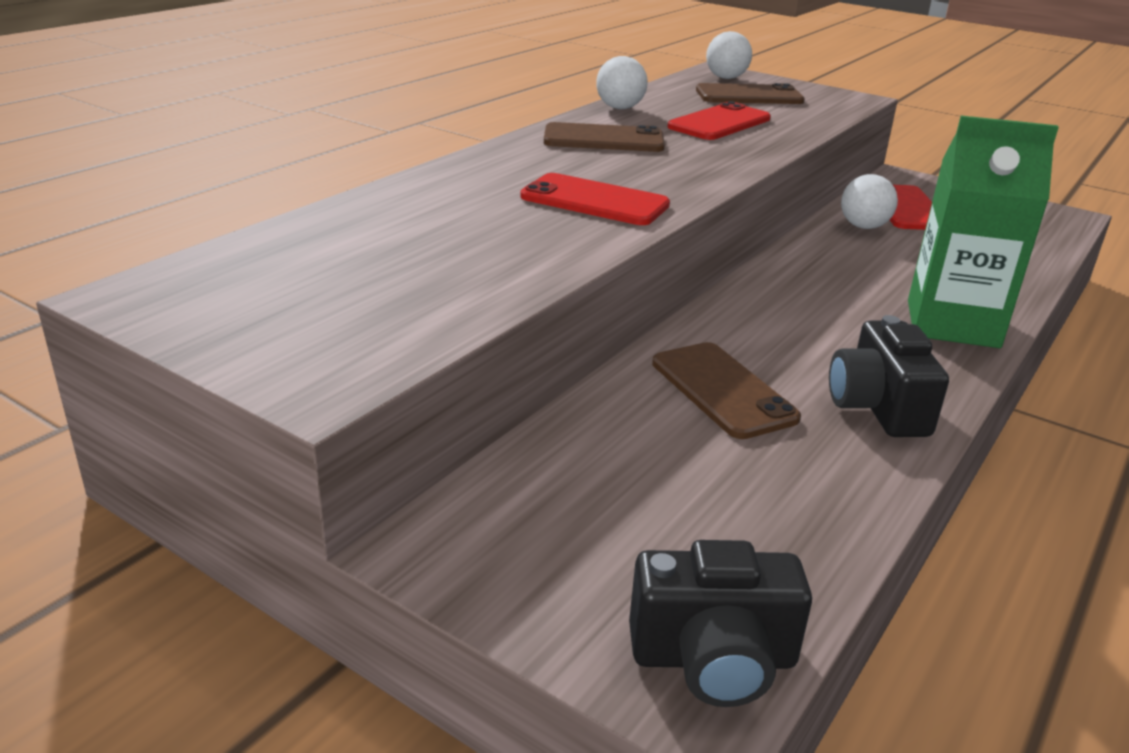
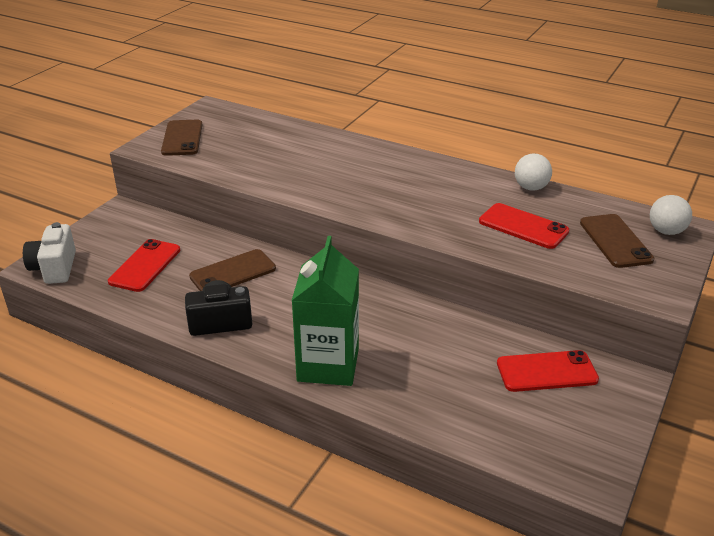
camera: 85 degrees right, 5 degrees up
red phone [520,173,670,225] -> red phone moved to [108,239,180,292]
brown phone [544,122,665,152] -> brown phone moved to [161,120,202,156]
black camera [629,540,812,707] -> white camera [23,222,76,284]
white ball [841,174,898,229] -> none

